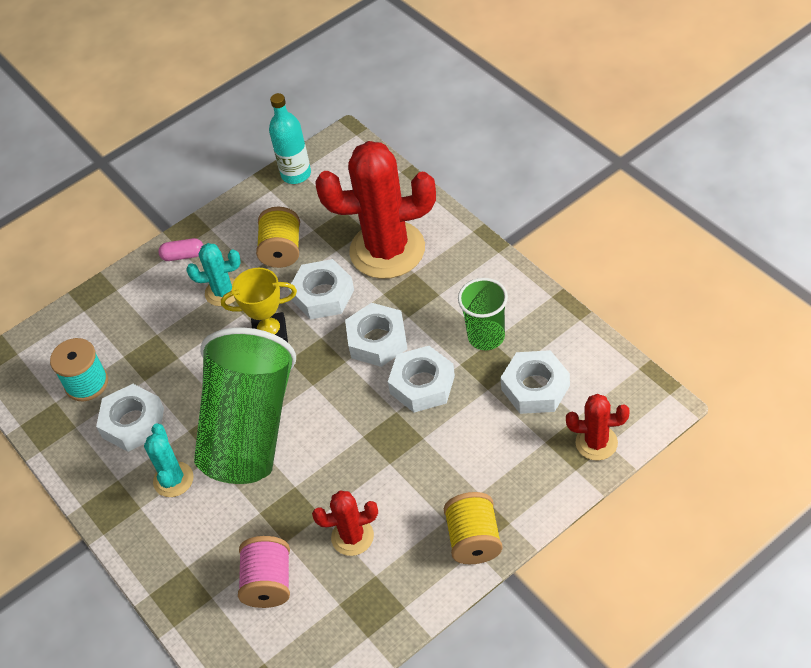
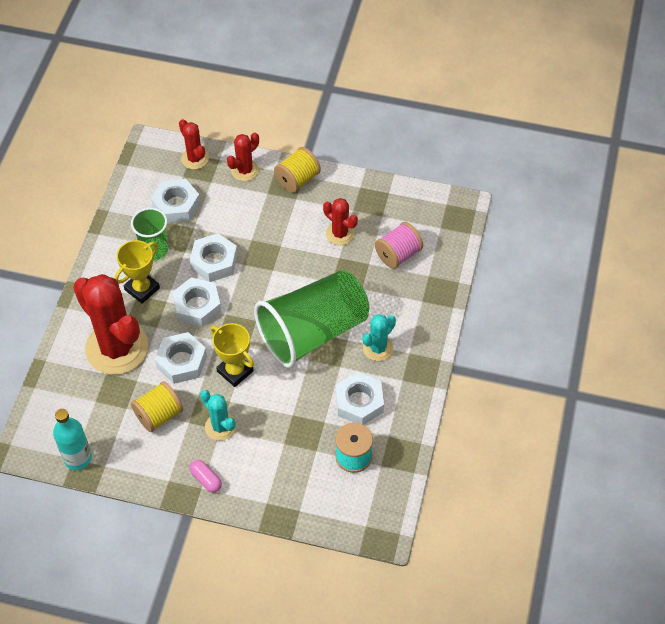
camera: 135 degrees left, 5 degrees up
none -> yellow trophy [115,240,160,304]
none -> red cactus [227,132,259,181]

